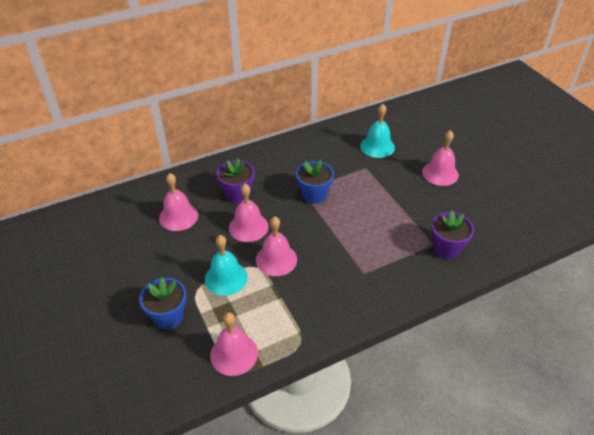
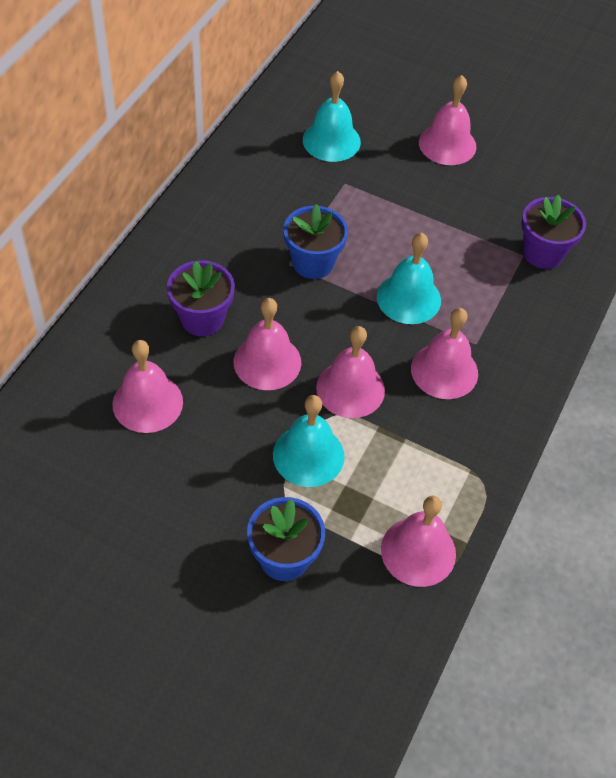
camera: 40 degrees left, 10 degrees up
none -> turquoise bell [377,233,441,324]
none -> pink bell [411,308,478,399]

